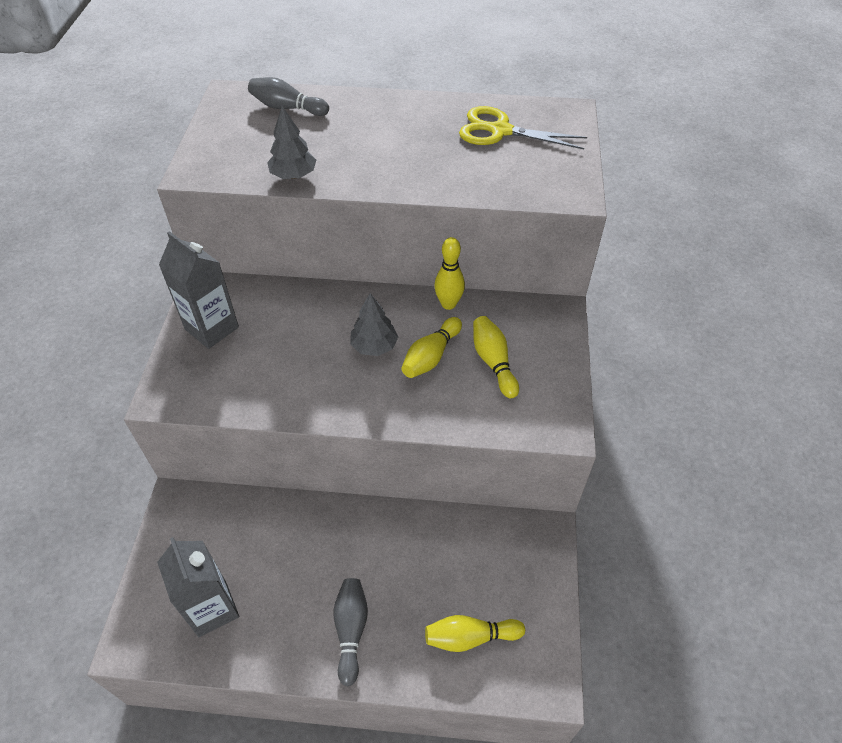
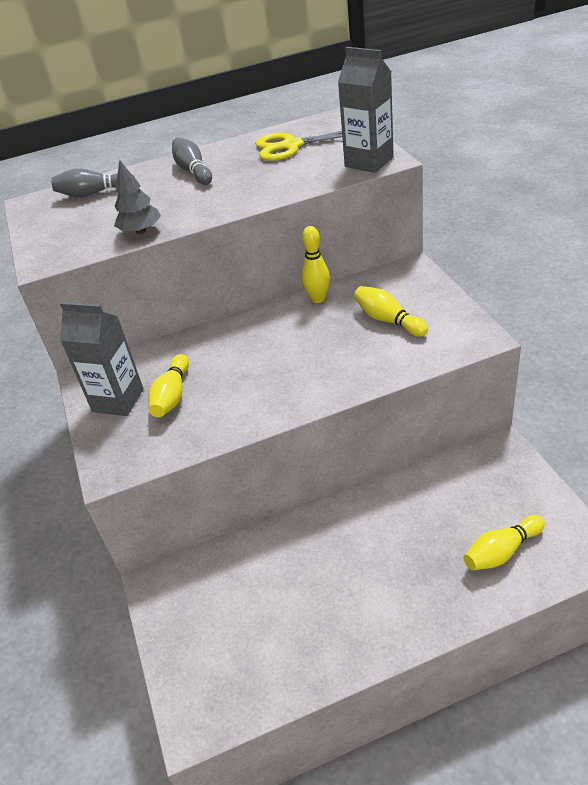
camera: 20 degrees left, 10 degrees down
grey carton [157,537,239,637] -> grey carton moved to [338,47,394,173]
grey bowling pin [333,578,368,687] -> grey bowling pin moved to [172,137,212,185]
grey tree [350,293,398,356] -> none
yellow bowling pin [401,317,462,378] -> yellow bowling pin moved to [148,354,189,417]

